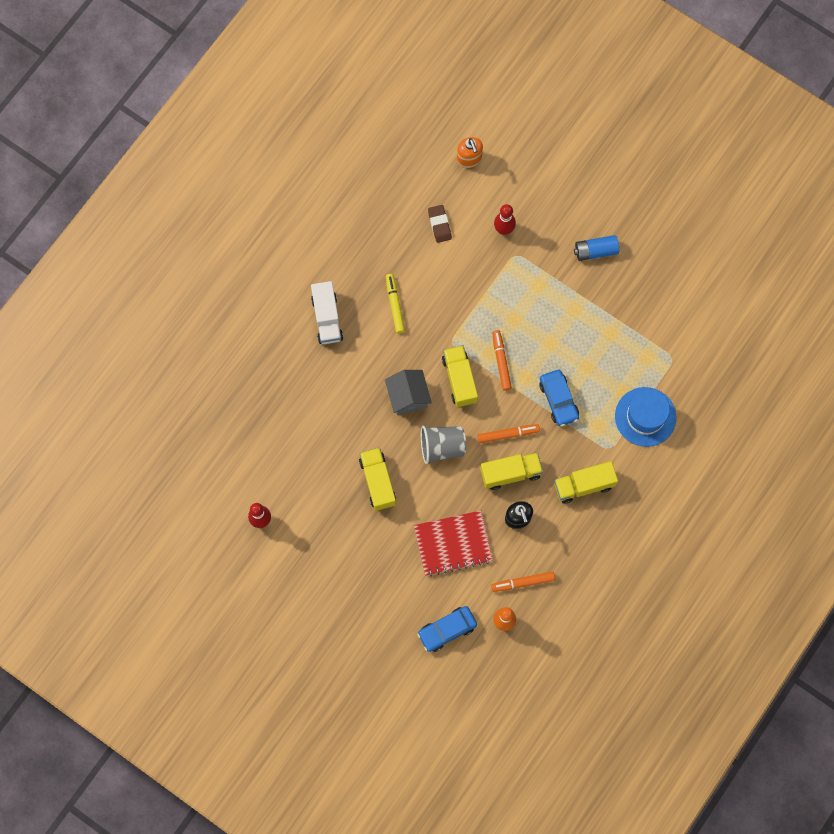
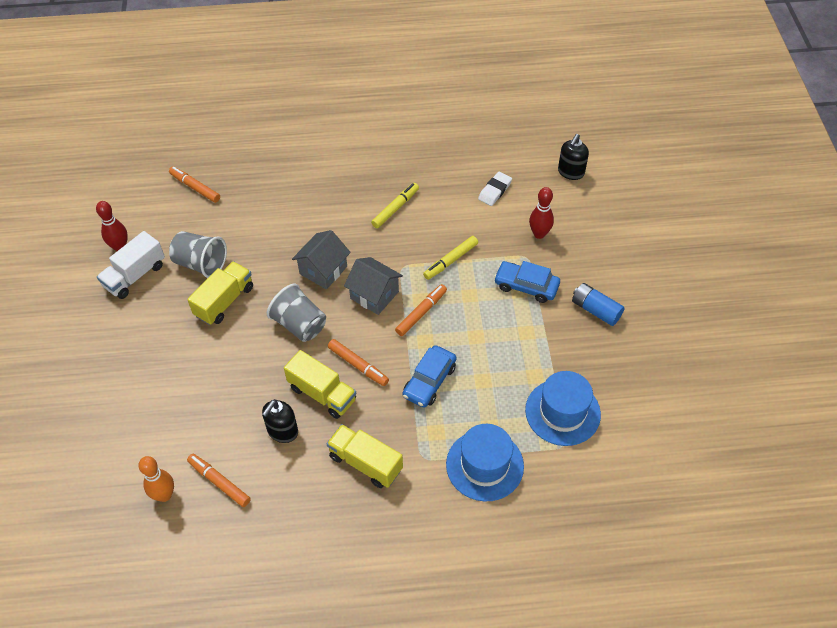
camera: 50 degrees right, 20 degrees down
white truck [311,281,343,344] -> white truck moved to [97,231,165,299]
red notebook [414,511,493,577] -> none
blue car [417,606,477,652] -> blue car moved to [494,261,560,303]
brown eraser [428,205,452,243] -> white eraser [478,172,512,206]
yellow truck [442,345,478,407] -> grey house [344,257,403,315]
orange soap dispenser [457,137,483,168] -> black soap dispenser [558,134,589,180]
none -> orange marker [169,167,220,203]
none -> grey cup [169,231,227,278]
none -> yellow marker [423,236,478,280]
none -> blue hat [525,371,601,446]

